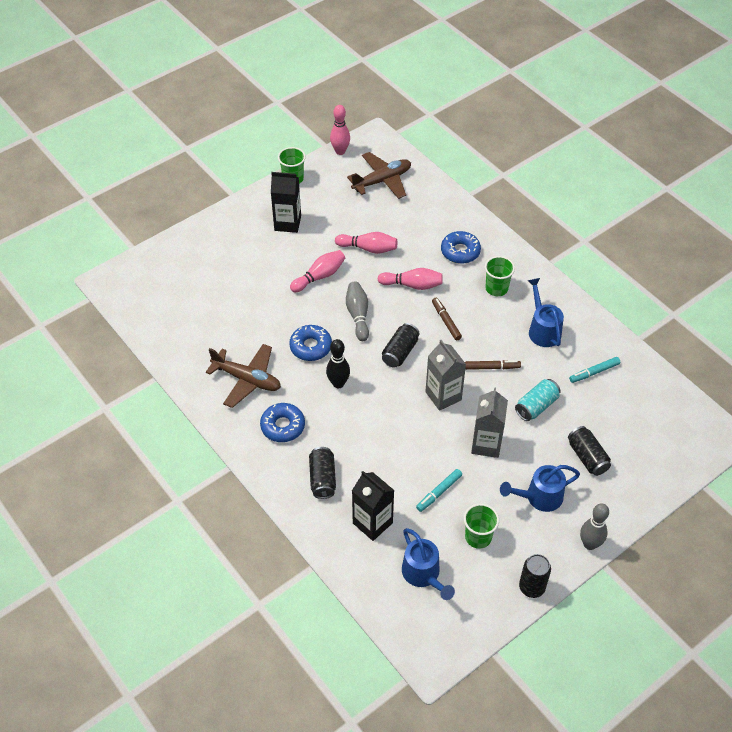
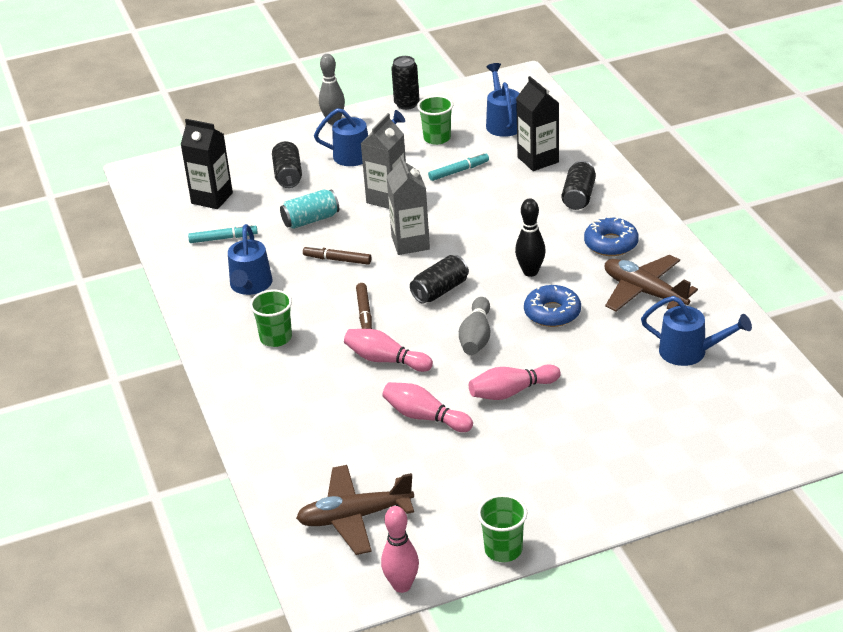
camera: 160 degrees left, 15 degrees down
black carton [271,172,301,233] -> black carton moved to [181,119,233,209]
blue donut [441,231,481,264] -> none
none -> blue watering can [641,296,752,366]

